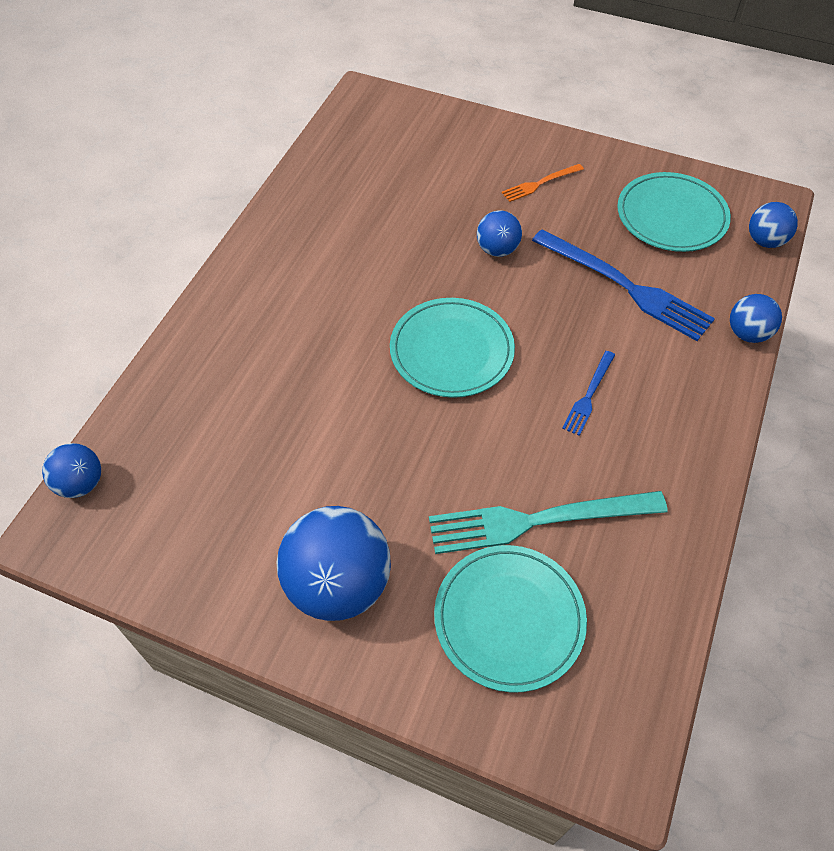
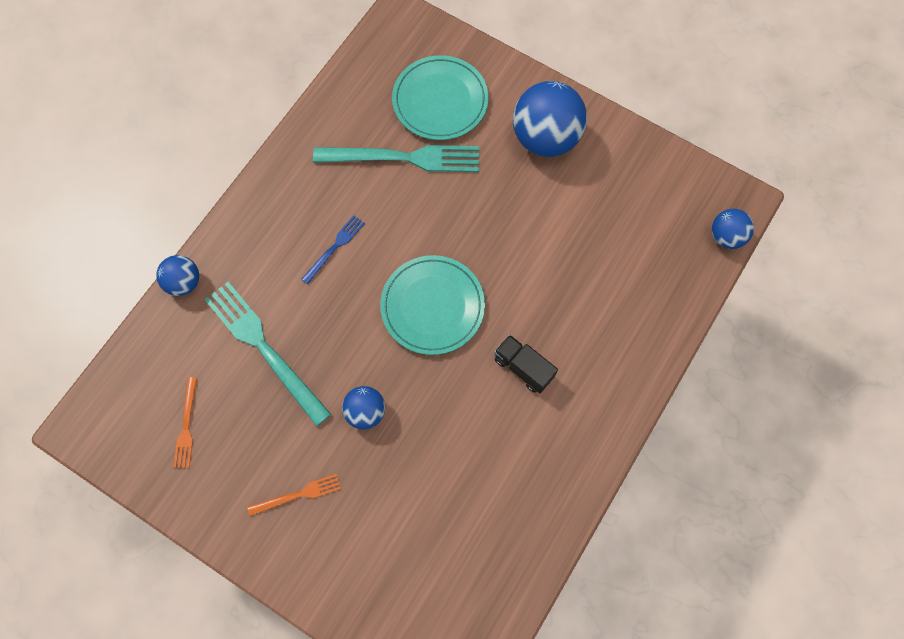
camera: 170 degrees left, 15 degrees up
blue fork [532,229,715,341] -> turquoise fork [204,282,331,427]
turquoise plate [617,172,731,252] -> orange fork [174,377,197,468]
blue ball [749,202,798,248] -> none
none -> black truck [494,334,558,393]

